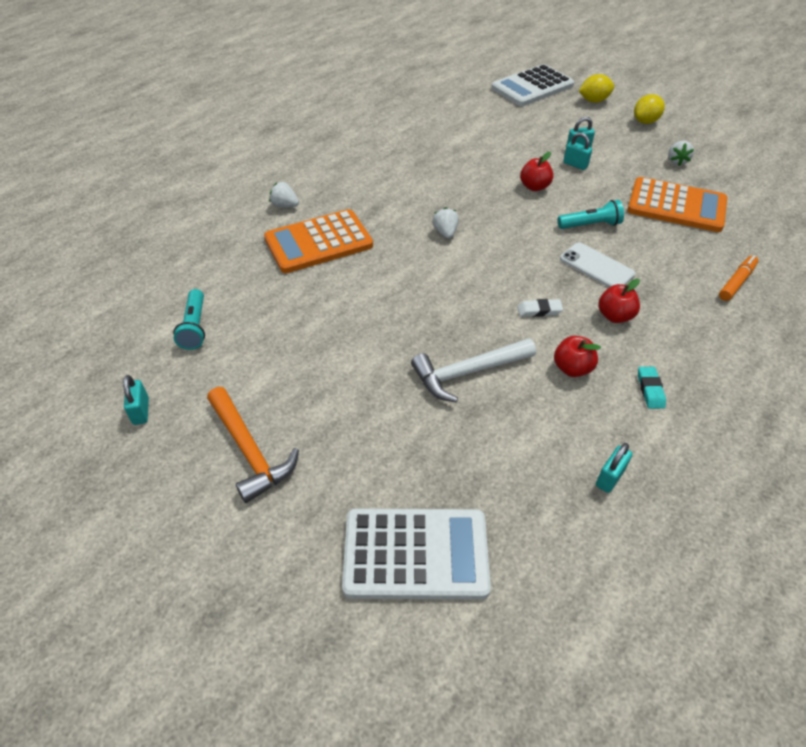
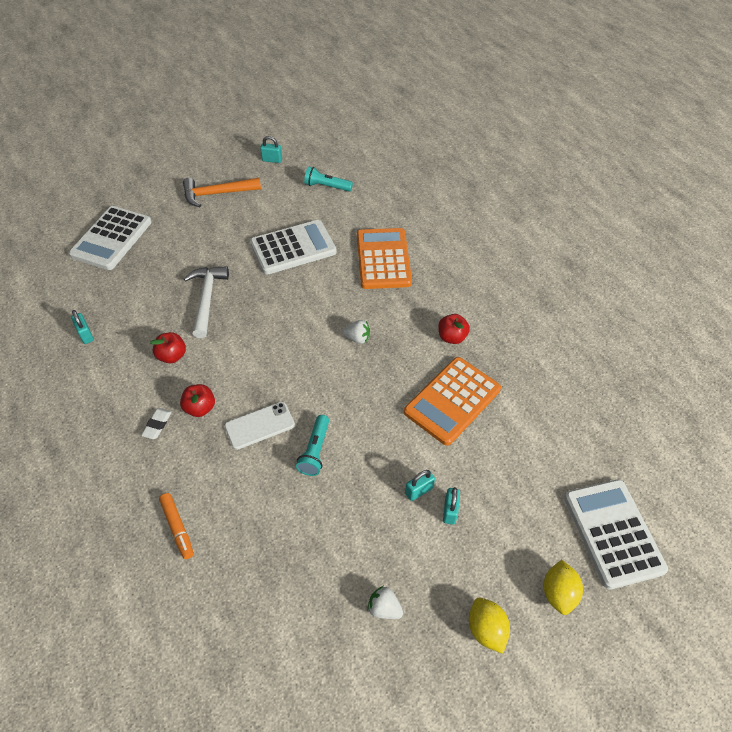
camera: 110 degrees right, 5 degrees up
white strawberry [269,182,299,208] -> none
white eraser [517,299,563,317] -> white eraser moved to [141,408,172,439]
red apple [520,152,553,191] -> red apple moved to [438,314,470,344]
orange calculator [627,177,727,232] -> orange calculator moved to [404,357,501,446]
turquoise eraser [638,367,666,409] -> none
none -> white calculator [250,220,337,274]

